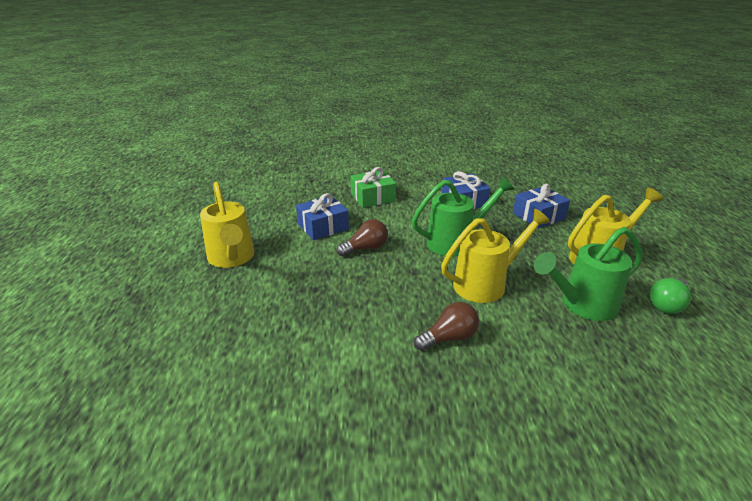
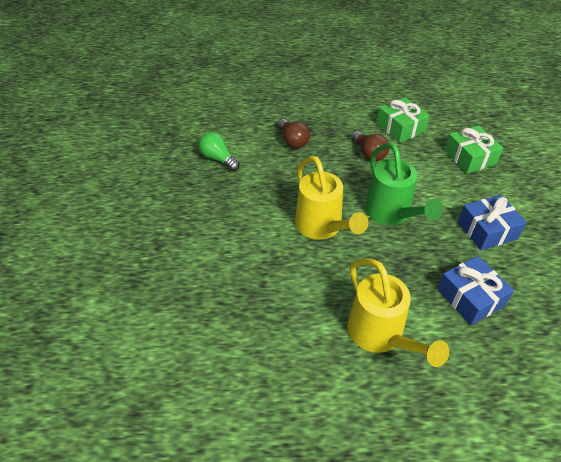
camera: 90 degrees right, 15 degrees up
yellow watering can [200,182,255,268] -> none
blue gift [296,193,349,240] -> green gift [377,97,430,143]
brown light bulb [414,302,479,351] -> brown light bulb moved to [278,119,310,148]
green watering can [534,227,643,321] -> none
green light bulb [650,278,691,314] -> green light bulb moved to [198,132,240,171]

